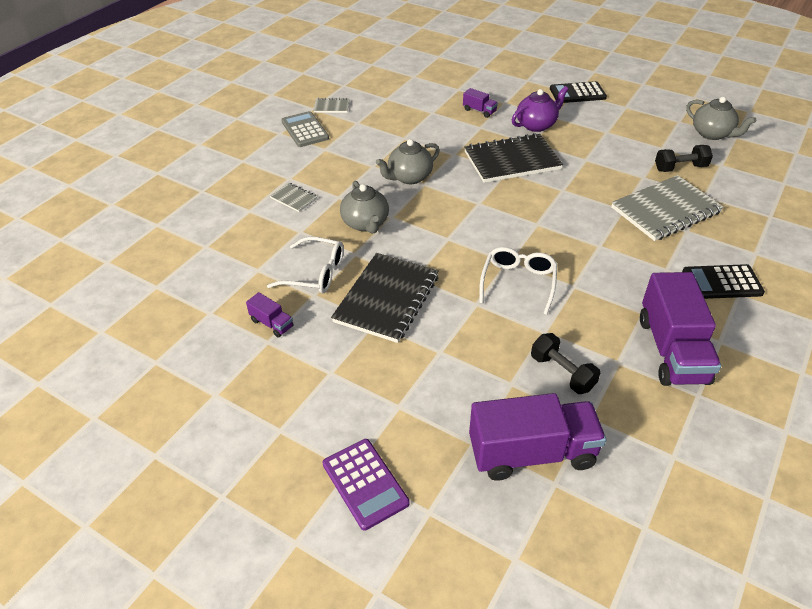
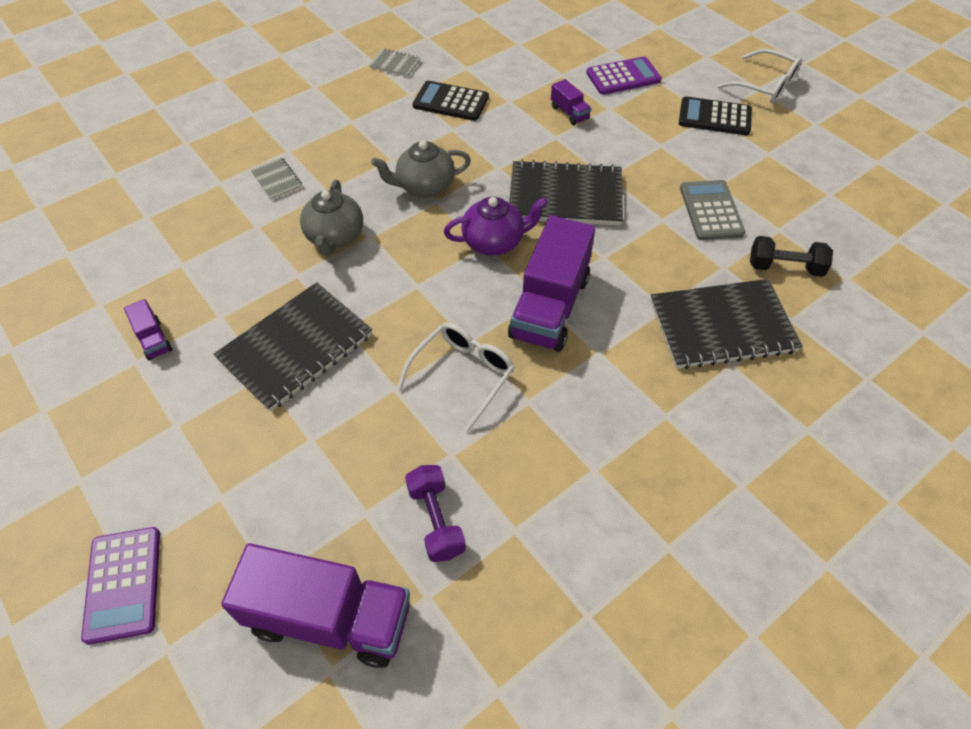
camera: 20 degrees right, 10 degrees up
white glasses [267,236,344,293] -> white glasses moved to [717,49,802,104]
grey calculator [281,111,329,147] -> grey calculator moved to [680,180,745,240]
purple teapot [512,86,568,132] -> purple teapot moved to [444,197,548,256]
black dumbbell [531,333,600,394] -> purple dumbbell [405,465,466,562]
grey notebook [611,175,724,241] -> black notebook [650,279,803,369]
purple truck [640,272,721,386] -> purple truck moved to [508,215,595,352]
black calculator [682,264,765,299] -> black calculator moved to [413,81,489,121]
grey teapot [686,97,756,140] -> none
none -> purple calculator [586,56,662,95]

